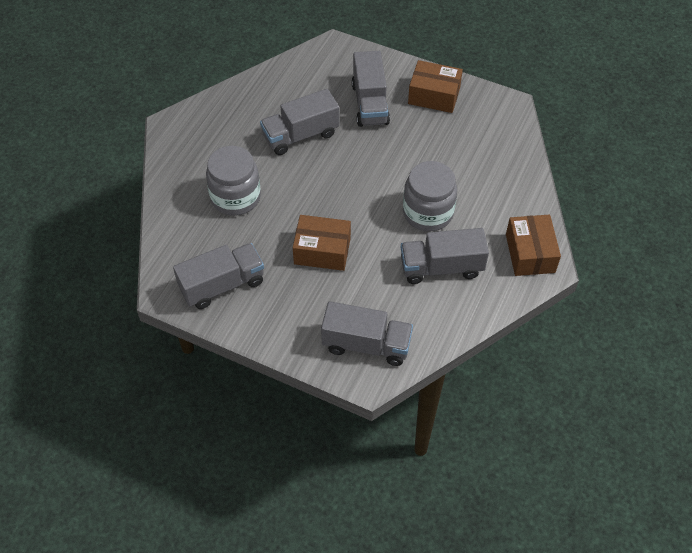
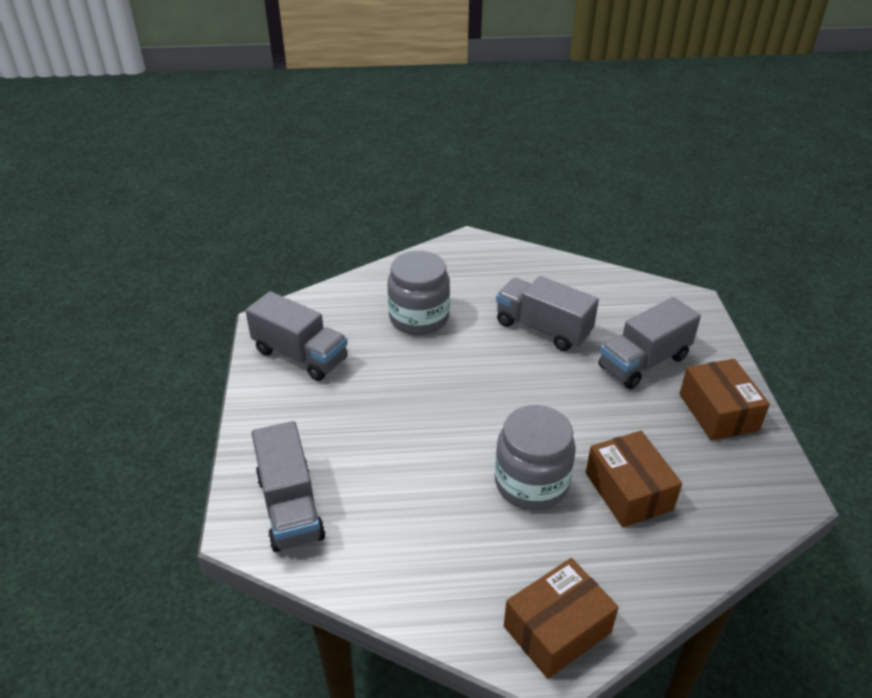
camera: 60 degrees right, 15 degrees down
brown box [293,215,351,271] -> brown box moved to [586,431,682,527]
grey truck [401,228,489,284] -> none

